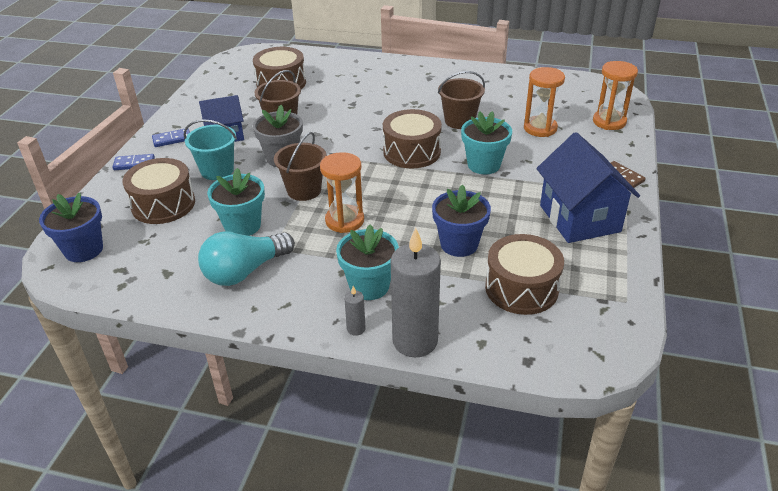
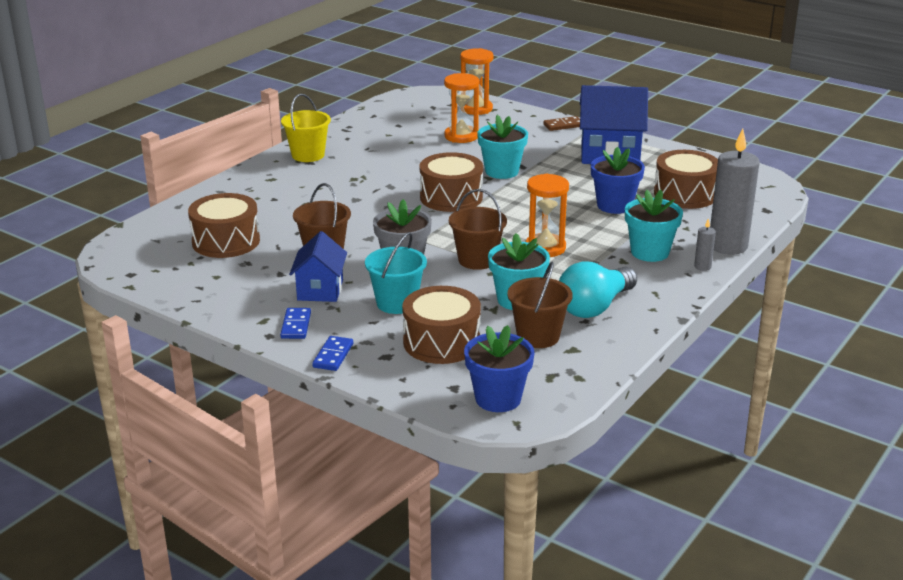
camera: 70 degrees left, 10 degrees down
turquoise light bulb [198,232,295,286] -> turquoise light bulb turned 60 degrees clockwise [559,261,637,318]
brown bucket [438,71,485,129] -> brown bucket moved to [507,262,573,348]
none -> yellow bucket [281,94,331,162]

